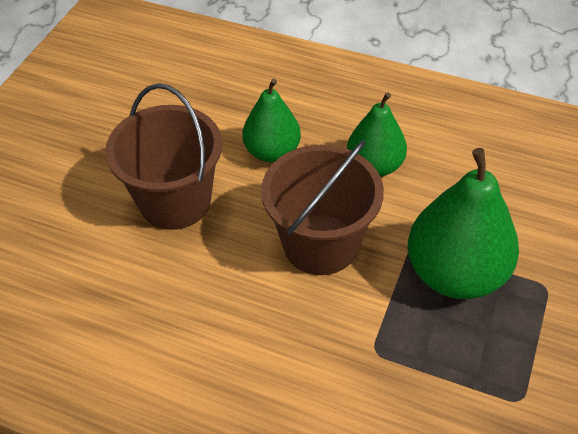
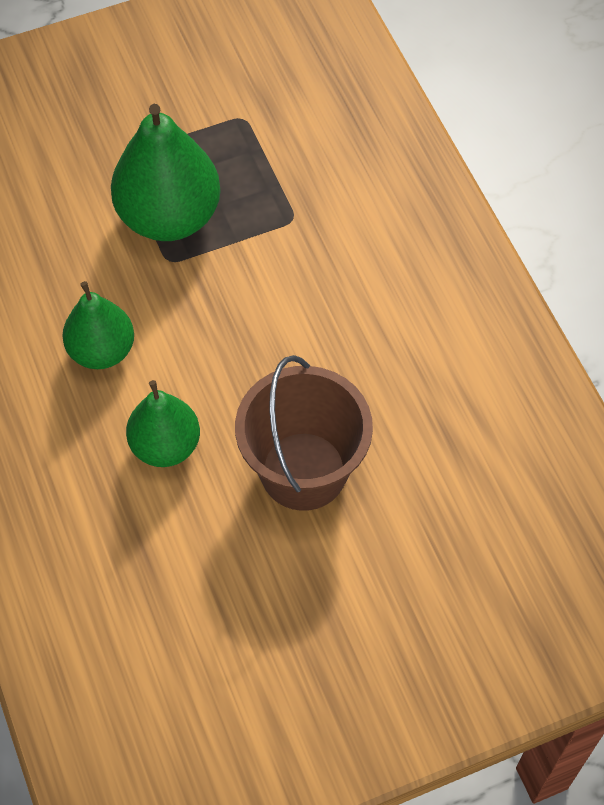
camera: 135 degrees left, 10 degrees up
brown bucket [261,140,384,275] -> none

